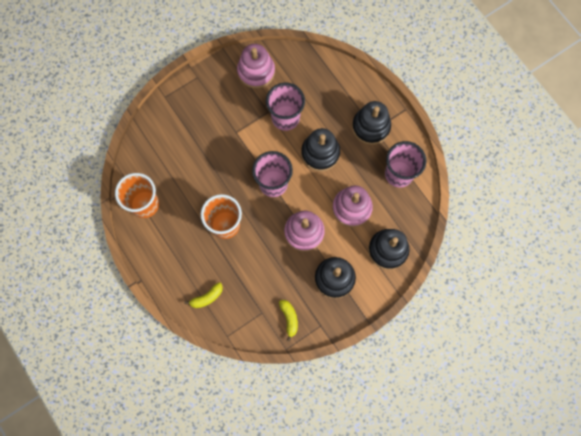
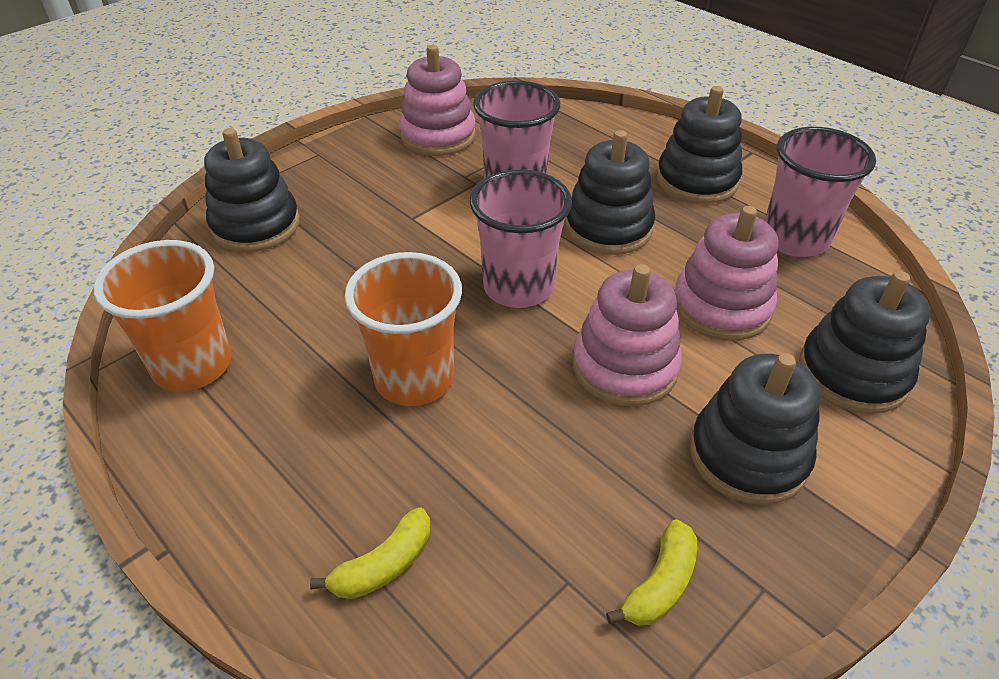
camera: 10 degrees left, 30 degrees down
yellow banana [279,300,298,342] -> yellow banana turned 60 degrees clockwise [606,519,697,626]
none -> black stacking toy [204,128,300,252]

